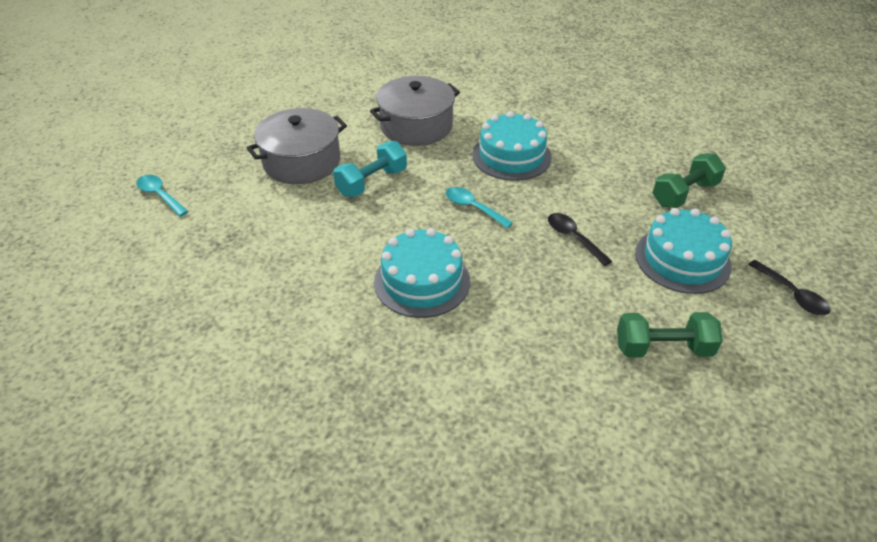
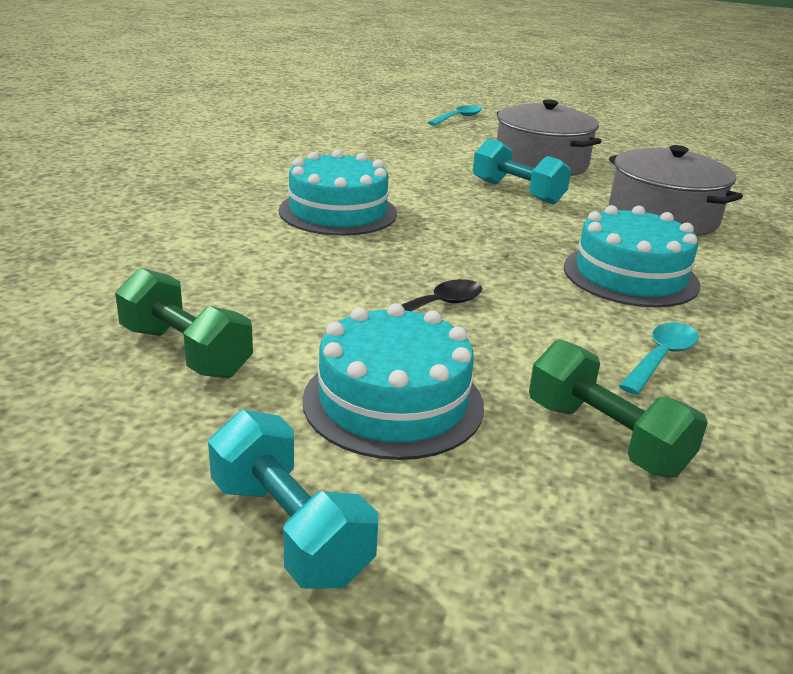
camera: 85 degrees right, 15 degrees down
turquoise spoon [446,187,513,228] -> turquoise spoon moved to [619,322,699,395]
green dumbbell [617,312,723,358] -> green dumbbell turned 45 degrees counterclockwise [115,268,253,378]
black spoon [748,260,830,315] -> turquoise dumbbell [208,410,378,589]

